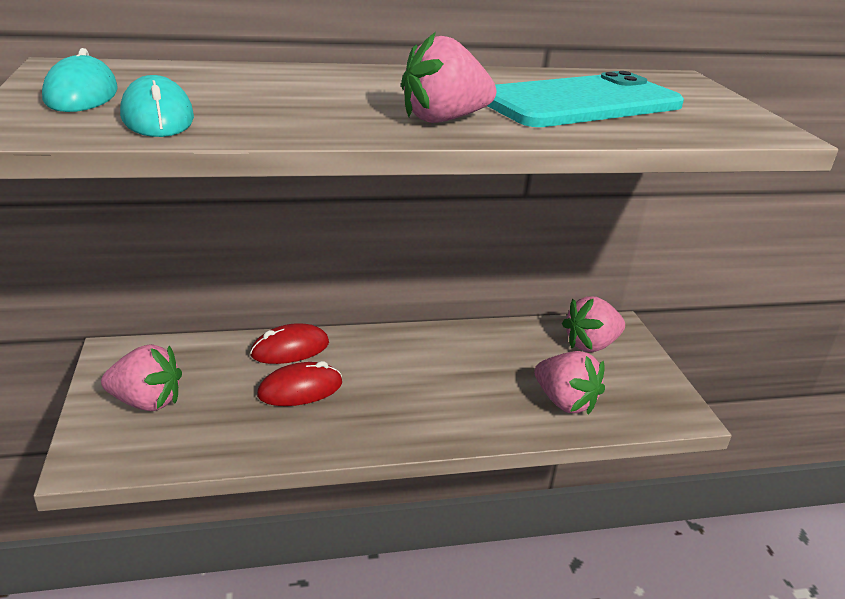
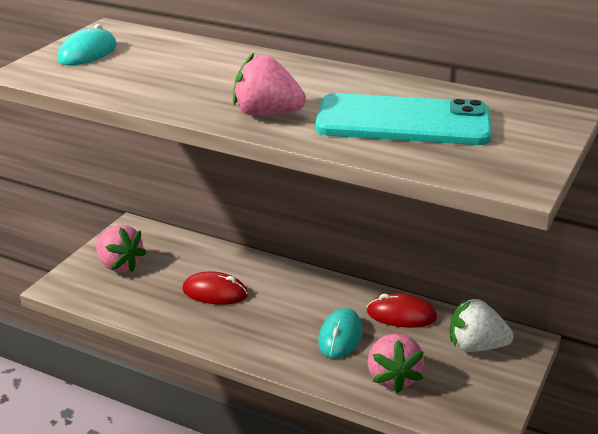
camera: 40 degrees right, 0 degrees up
turquoise mouse [120,75,194,137] -> turquoise mouse moved to [318,308,362,359]
red mouse [250,323,329,364] -> red mouse moved to [367,293,437,328]
pink strawberry [562,296,625,352] -> white strawberry [450,297,513,352]

